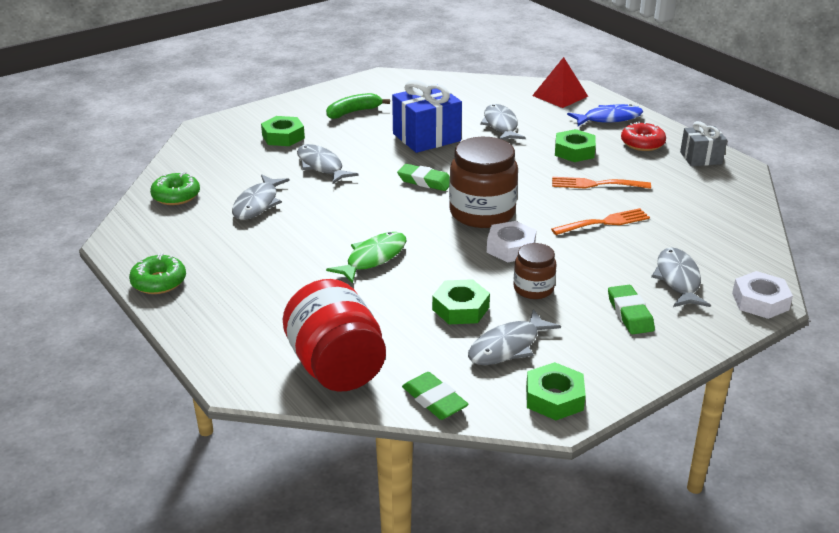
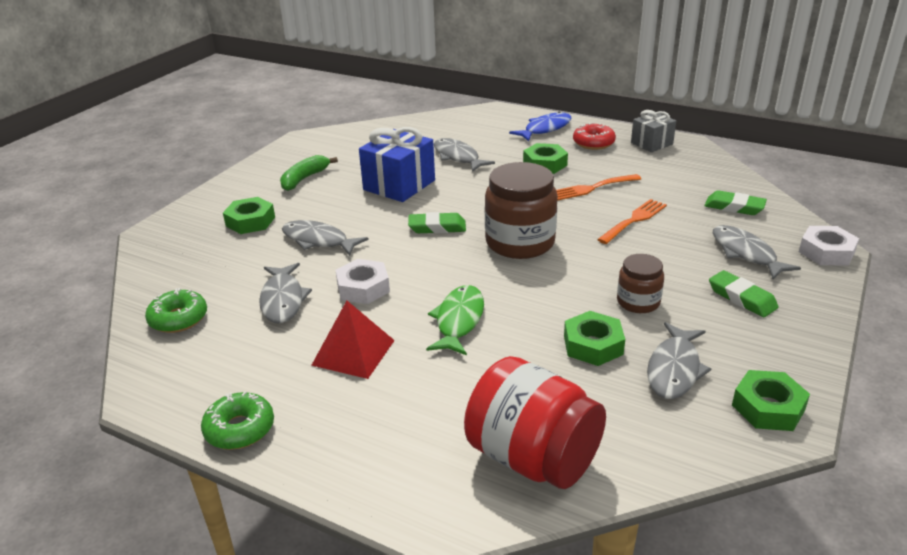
camera: 25 degrees left, 0 degrees up
green eraser [402,372,469,420] -> green eraser moved to [704,190,767,215]
white nut [487,221,536,262] -> white nut moved to [335,259,390,304]
red pyramid [532,57,588,108] -> red pyramid moved to [312,301,395,379]

